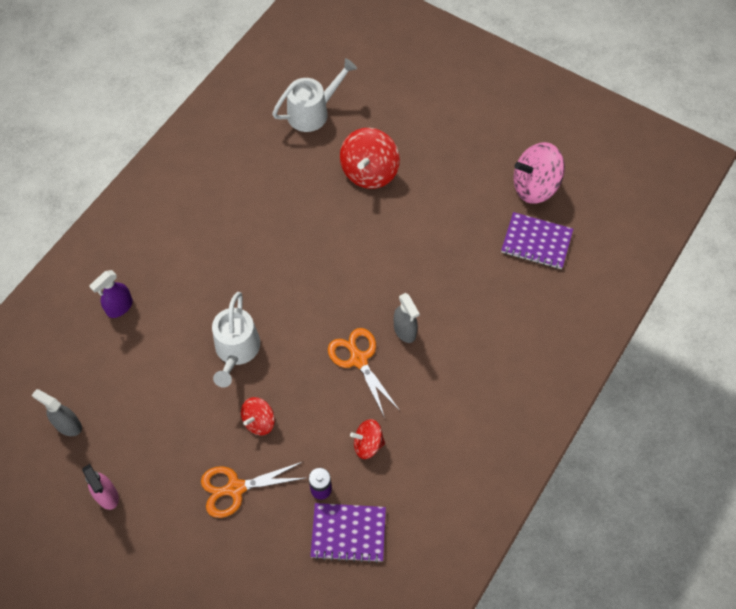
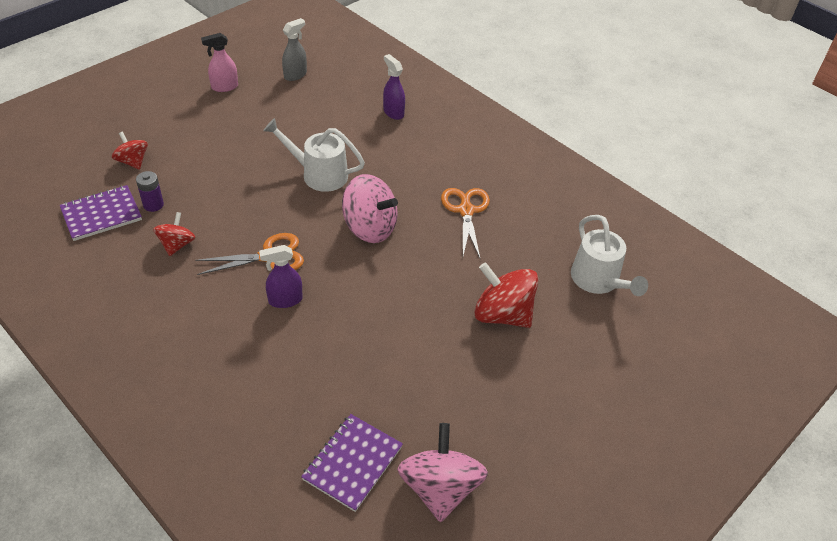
camera: 100 degrees right, 15 degrees down
orange scissors [201,462,306,518] -> orange scissors moved to [441,188,490,258]
red spinning top [241,397,275,436] -> red spinning top moved to [112,132,148,170]
purple notebook [310,503,386,563] -> purple notebook turned 45 degrees clockwise [60,185,142,241]
grey spray bottle [394,293,420,343] -> purple spray bottle [259,245,302,308]
none -> pink spinning top [342,174,398,243]

